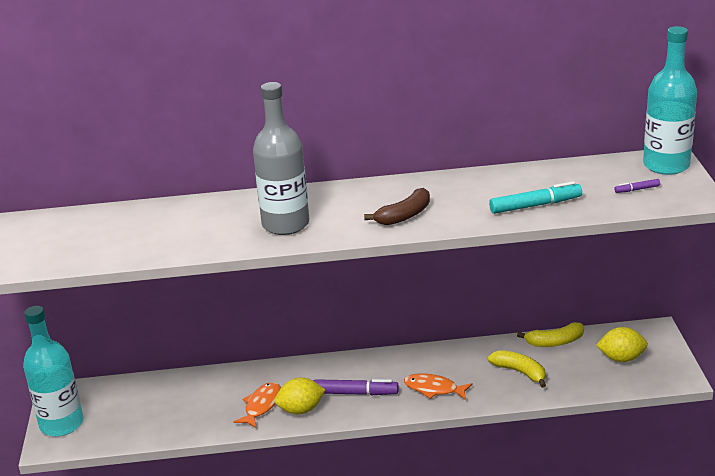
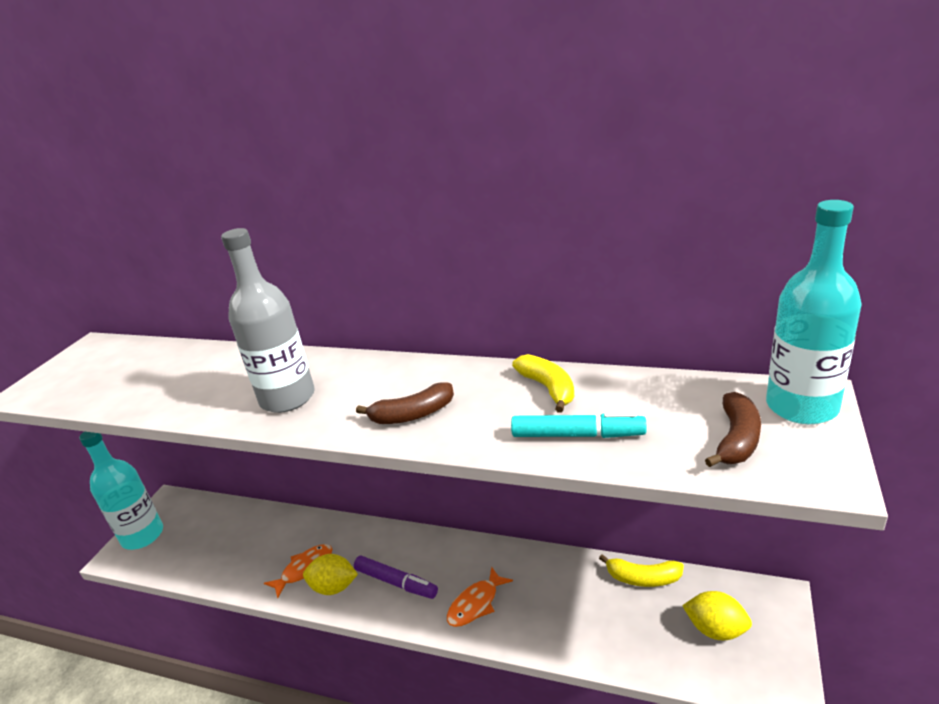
camera: 25 degrees right, 0 degrees up
orange fish [404,373,473,400] -> orange fish turned 90 degrees counterclockwise [447,566,513,627]
yellow banana [488,350,546,388] -> yellow banana moved to [512,354,574,413]
purple marker [615,179,660,193] -> brown banana [705,392,761,467]

